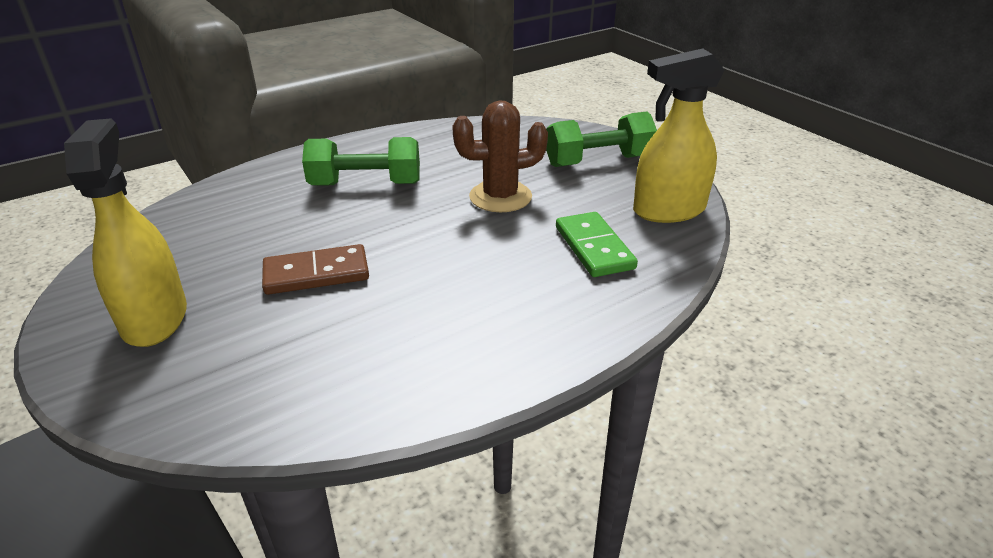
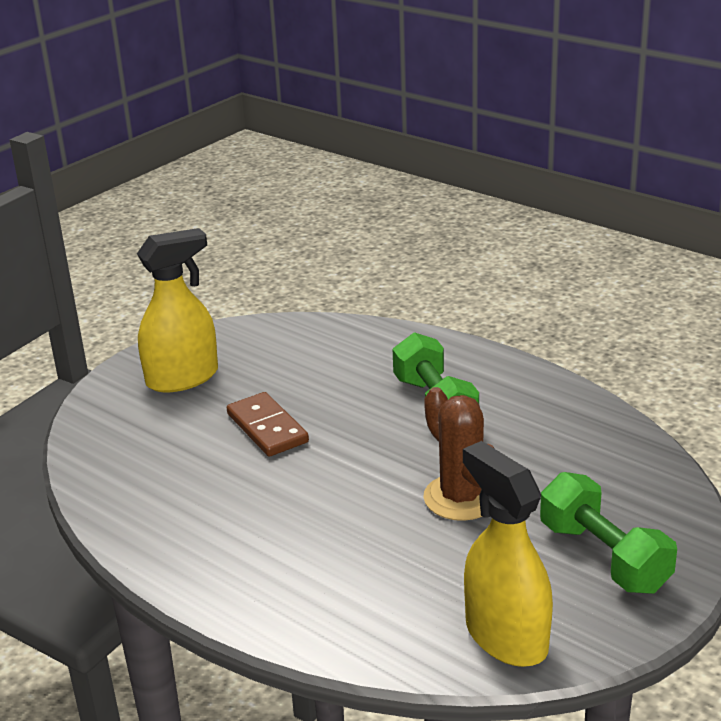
camera: 75 degrees right, 5 degrees down
green domino [556,212,638,277] -> none

